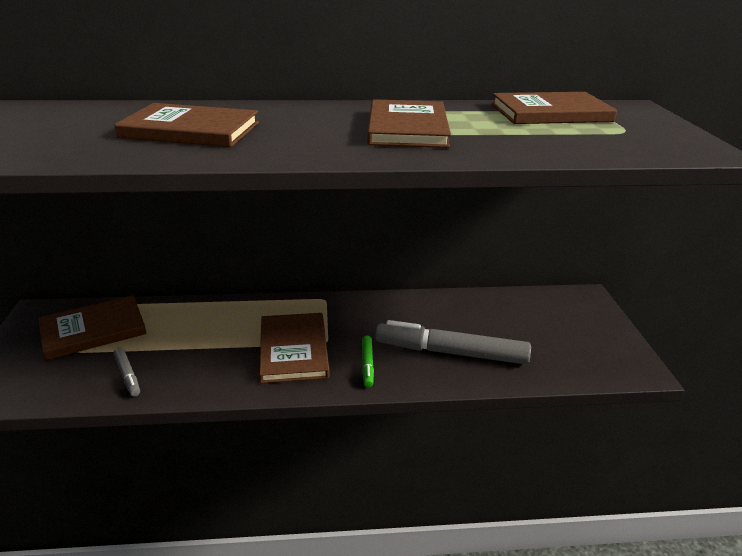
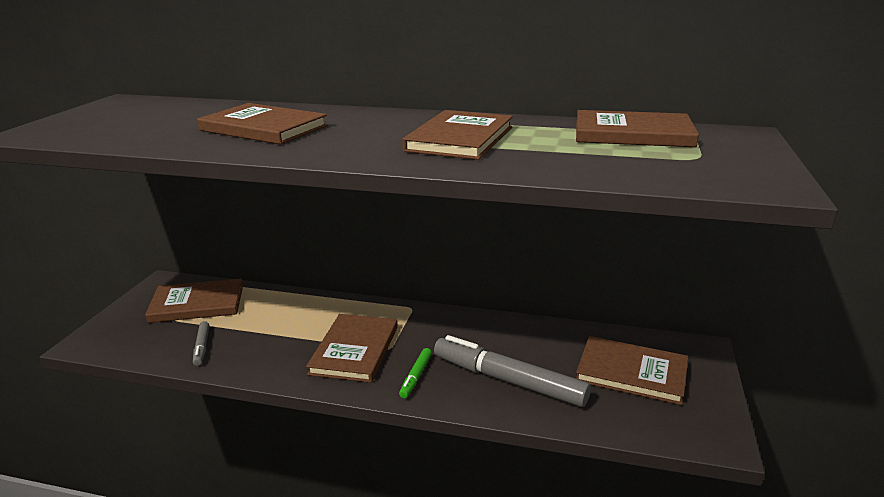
camera: 20 degrees right, 5 degrees down
none -> brown book [576,336,688,405]

